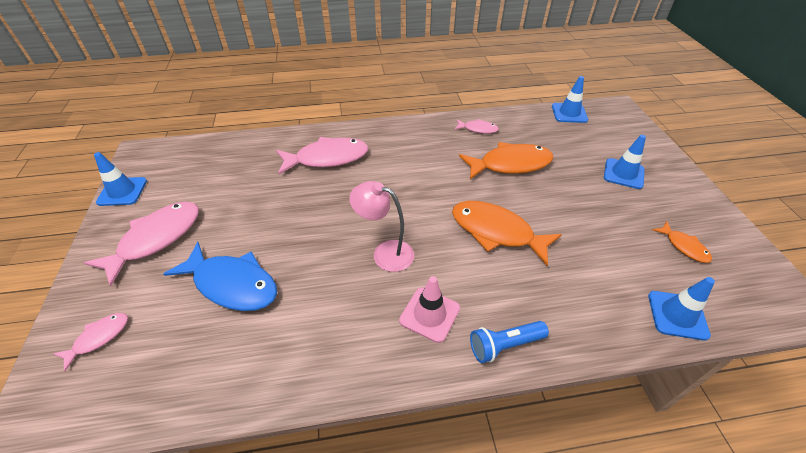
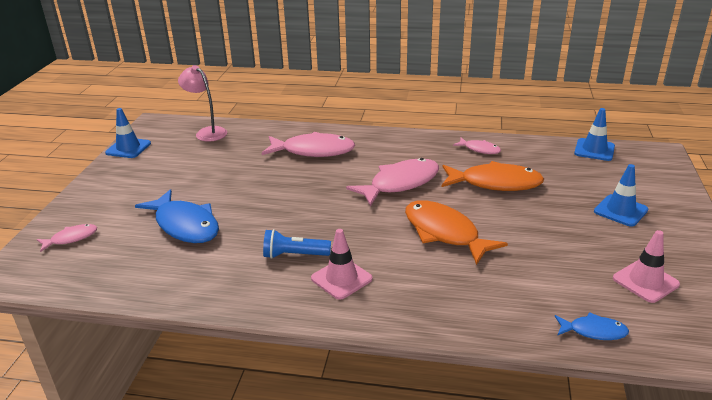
camera: 20 degrees right, 15 degrees down
pink fish [84,202,199,286] -> pink fish moved to [346,158,439,206]
pink lamp [349,181,414,272] -> pink lamp moved to [178,65,227,142]
blue flashlight [470,321,549,363] -> blue flashlight moved to [263,229,331,259]
blue traffic cone [648,277,715,341] -> blue fish [555,312,629,340]
orange fish [652,221,712,263] -> pink traffic cone [613,230,680,303]

